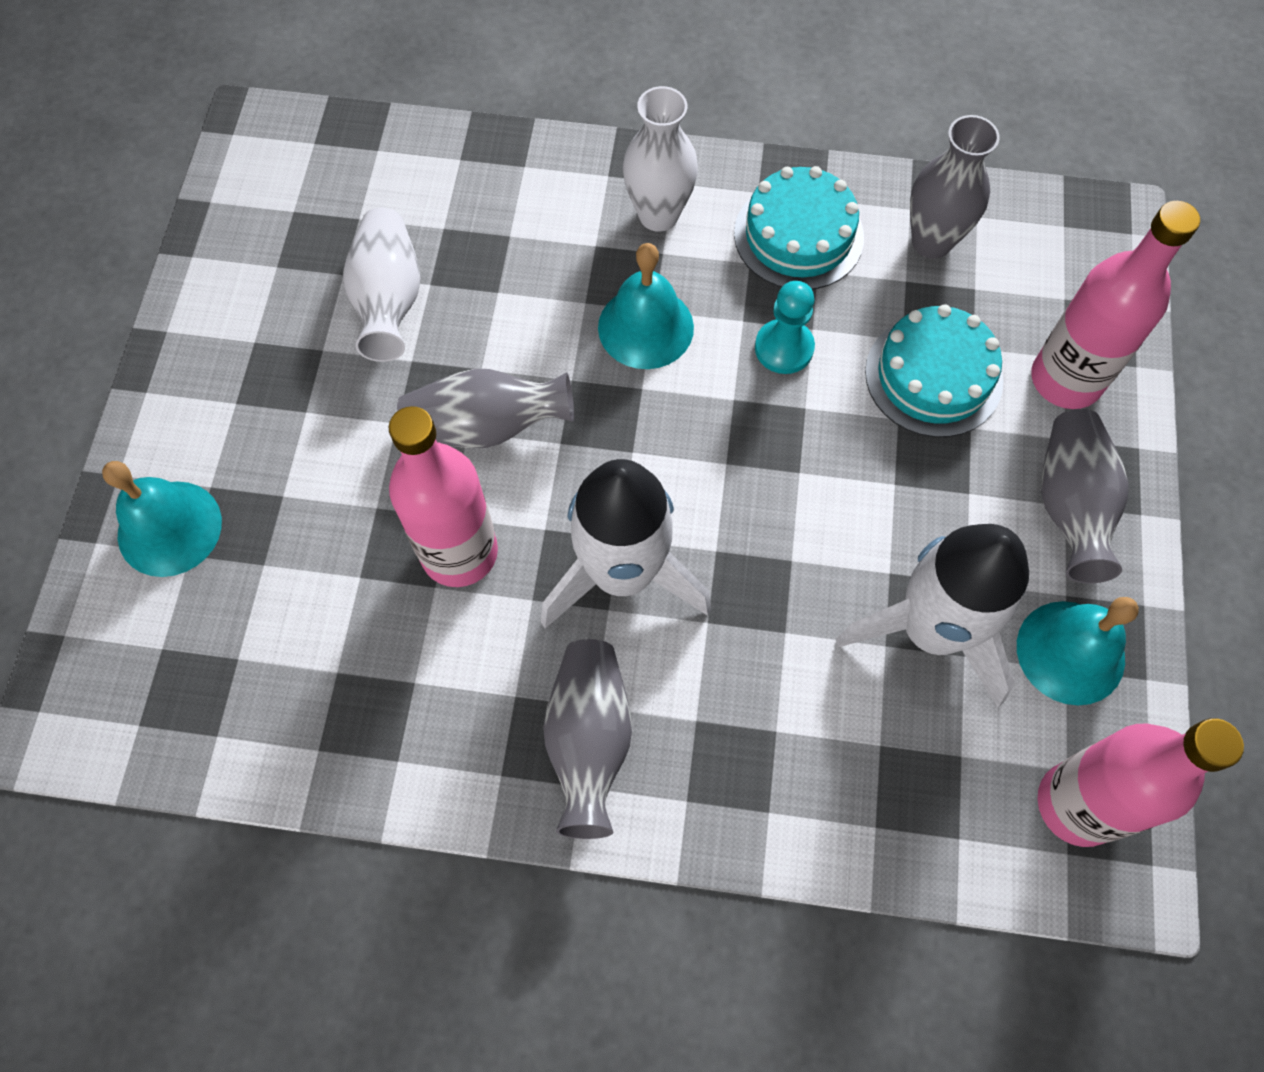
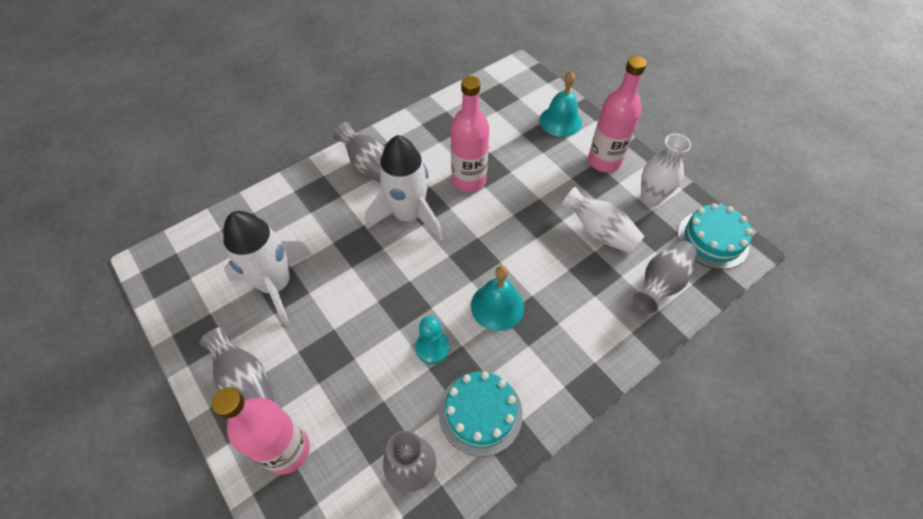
camera: 135 degrees right, 10 degrees down
grey vase [397,369,574,448] -> grey vase moved to [633,241,697,313]
white vase [623,86,698,232] -> white vase moved to [641,133,691,206]
turquoise cake [865,304,1003,437] -> turquoise cake moved to [678,203,752,269]
turquoise bell [1017,597,1139,705] -> none
pink bottle [1037,718,1244,847] -> pink bottle moved to [588,56,647,172]

